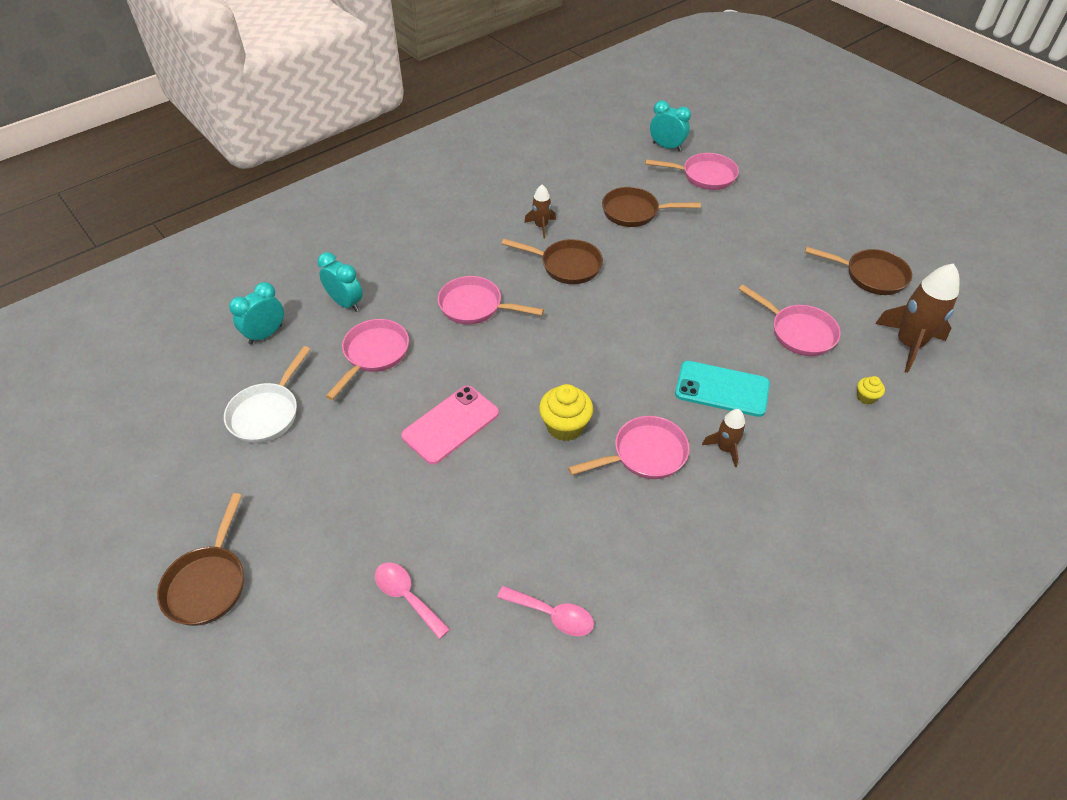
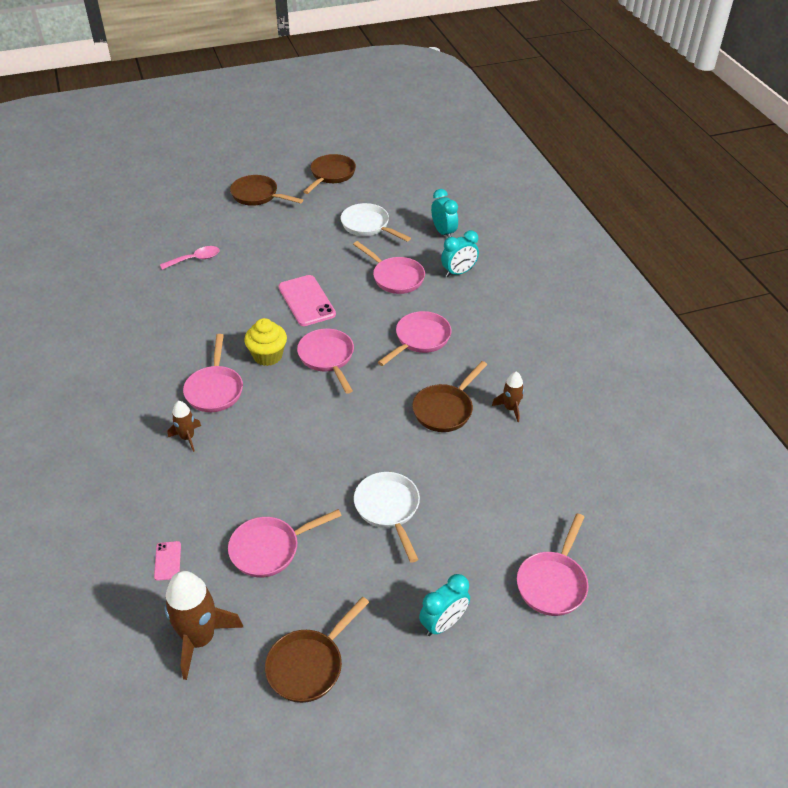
camera: 110 degrees right, 5 degrees down
pink spoon [497,586,594,636] -> none
brown pan [602,187,701,227] -> brown pan moved to [303,154,356,194]
turquoise clock [650,100,691,151] -> turquoise clock moved to [419,574,470,636]
turquoise phone [675,361,770,417] -> none
yellow cupcake [857,376,885,404] -> pink phone [154,541,181,581]
none -> pink pan [297,328,354,394]
none -> white pan [354,472,420,562]

